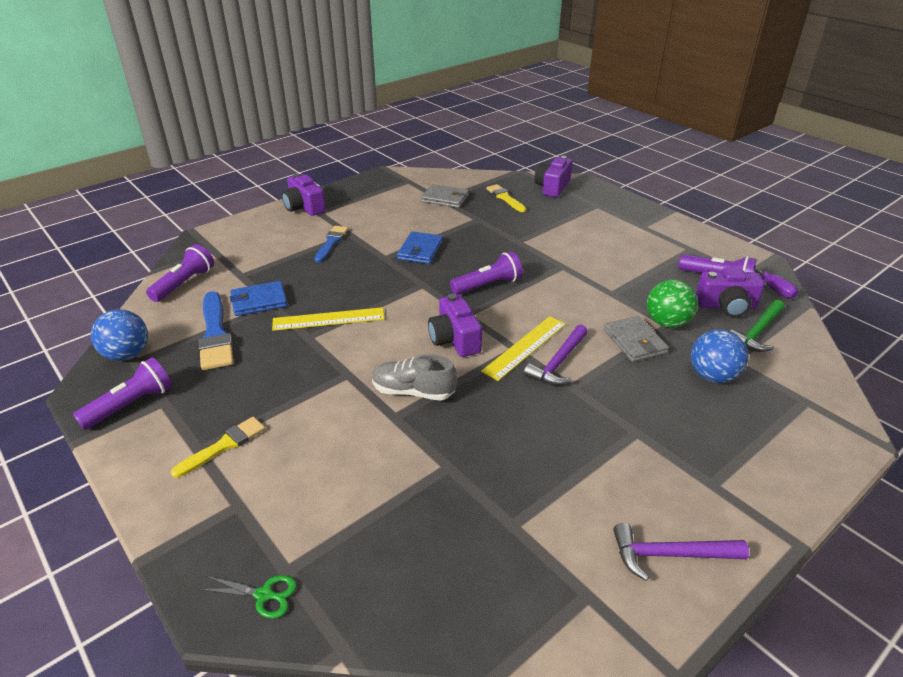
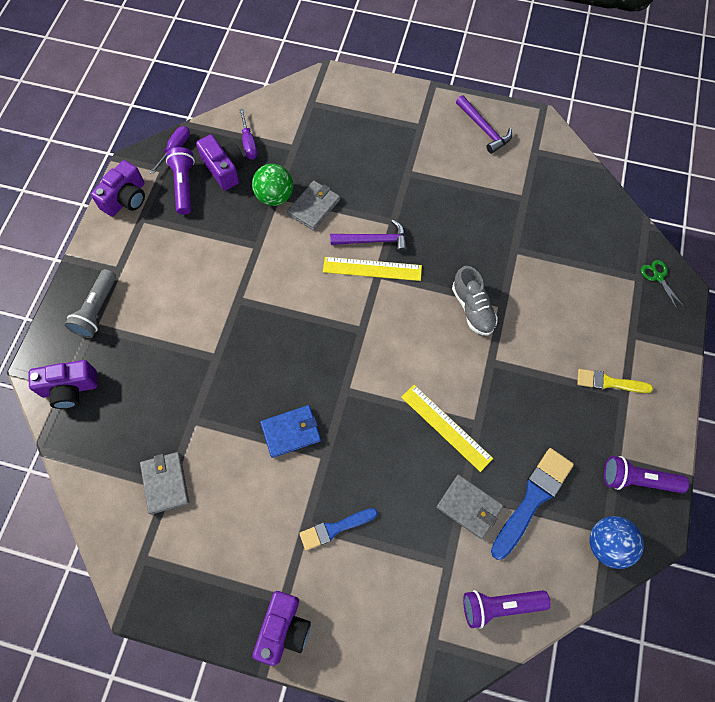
camera: 125 degrees left, 30 degrees up
blue wallet [230,281,288,316] -> grey wallet [436,475,503,539]
purple camera [428,294,482,357] -> purple camera moved to [91,160,145,217]
purple flashlight [450,251,523,295] -> none
yellow brush [486,184,526,212] -> none
blue ball [691,329,748,383] -> none
green hammer [730,300,784,352] -> purple screwdriver [239,109,258,160]
none -> grey flashlight [65,269,116,338]

